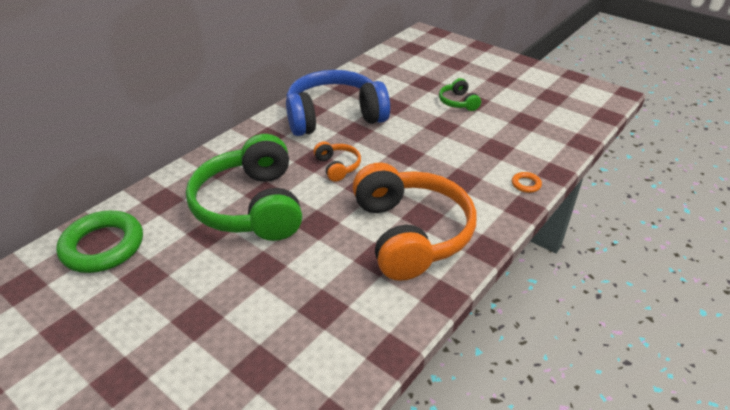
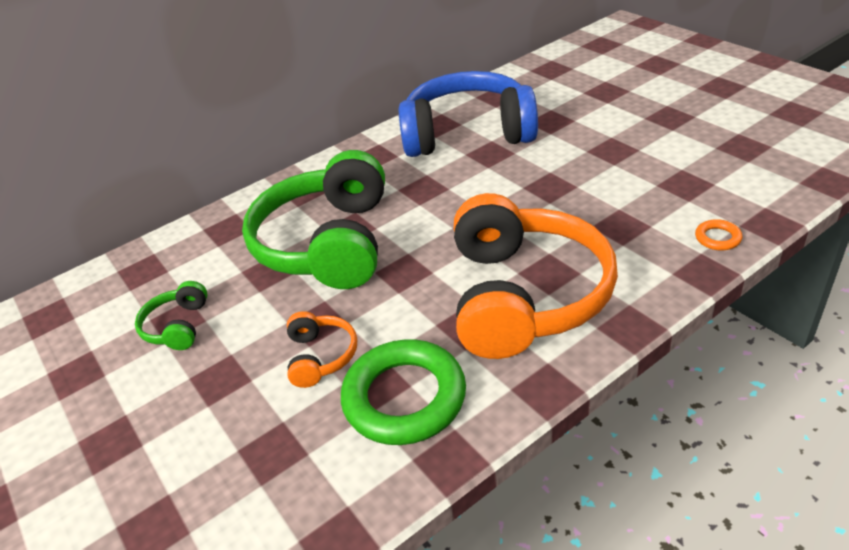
camera: 20 degrees right, 0 degrees up
green ring [56,210,143,273] -> green ring moved to [341,339,466,445]
orange headphones [314,141,361,182] -> orange headphones moved to [287,311,357,388]
green headphones [439,78,481,111] -> green headphones moved to [135,281,207,350]

